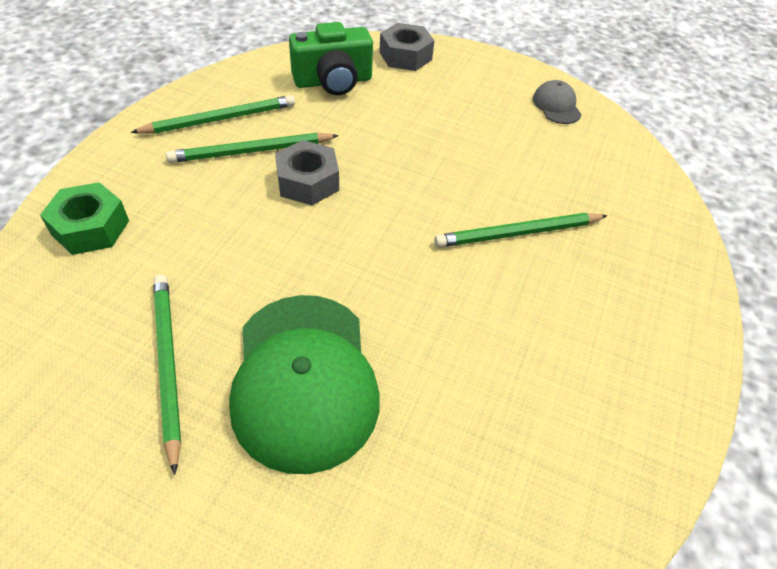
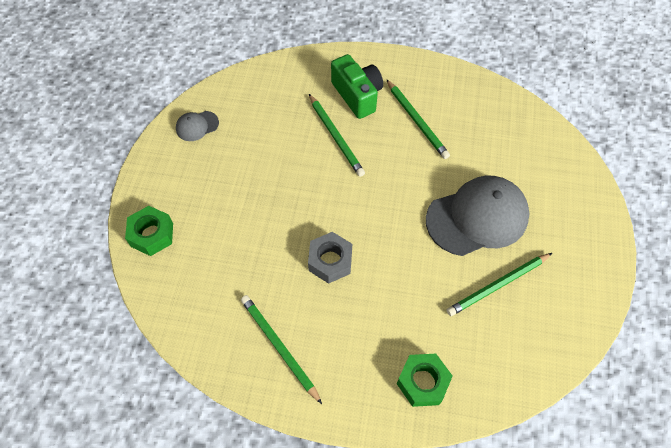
camera: 100 degrees left, 10 degrees up
green pencil [166,133,339,163] -> green pencil moved to [386,79,450,159]
green cap [229,295,380,474] -> grey cap [426,176,529,256]
green camera [289,22,373,95] -> green camera moved to [331,54,383,119]
grey nut [379,23,434,71] -> green nut [125,206,173,256]

